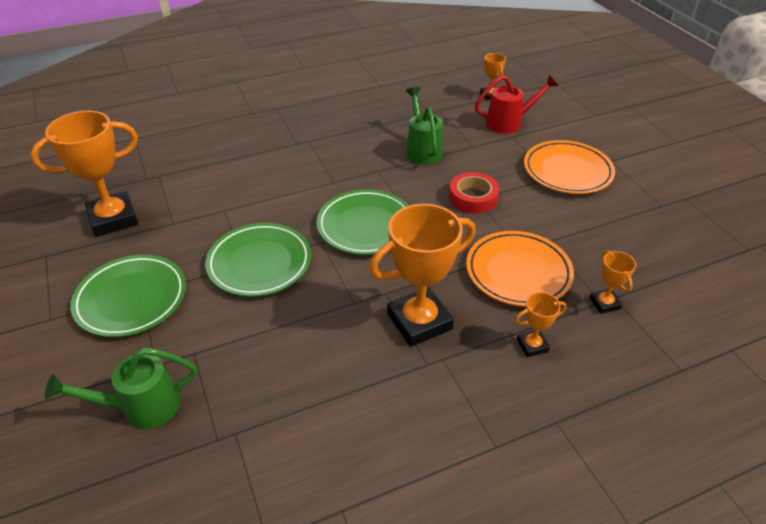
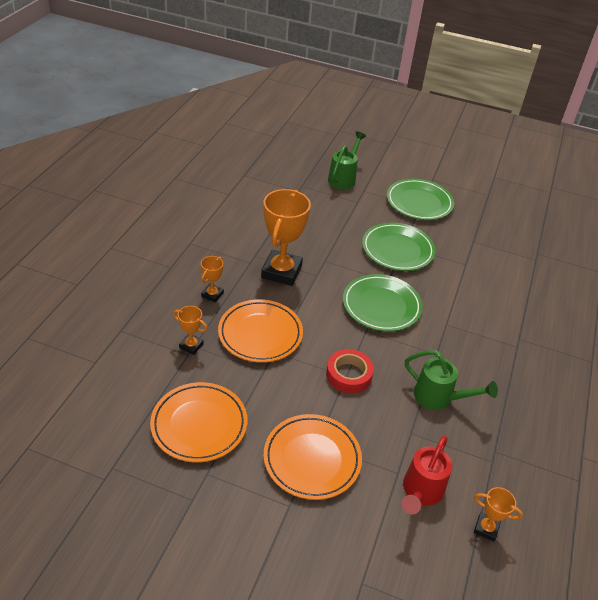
camera: 130 degrees right, 0 degrees up
orange trophy [31,111,138,237] -> none
none -> orange plate [150,382,247,462]

